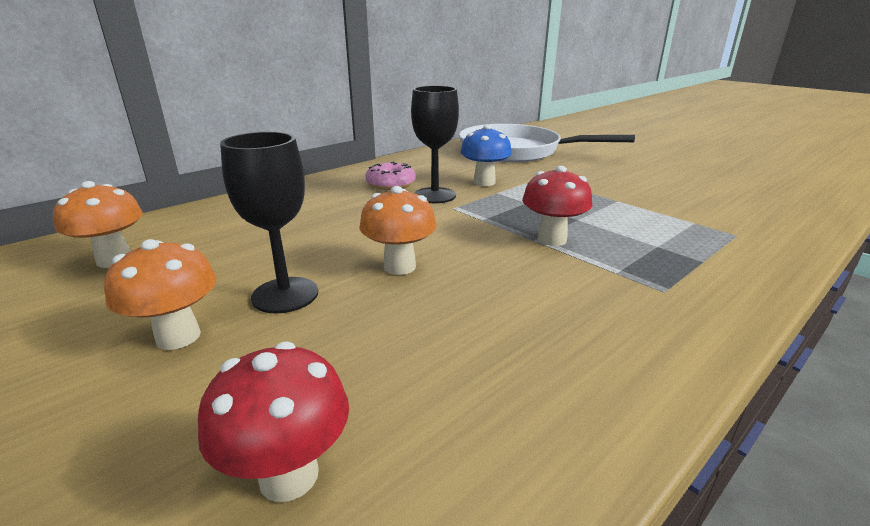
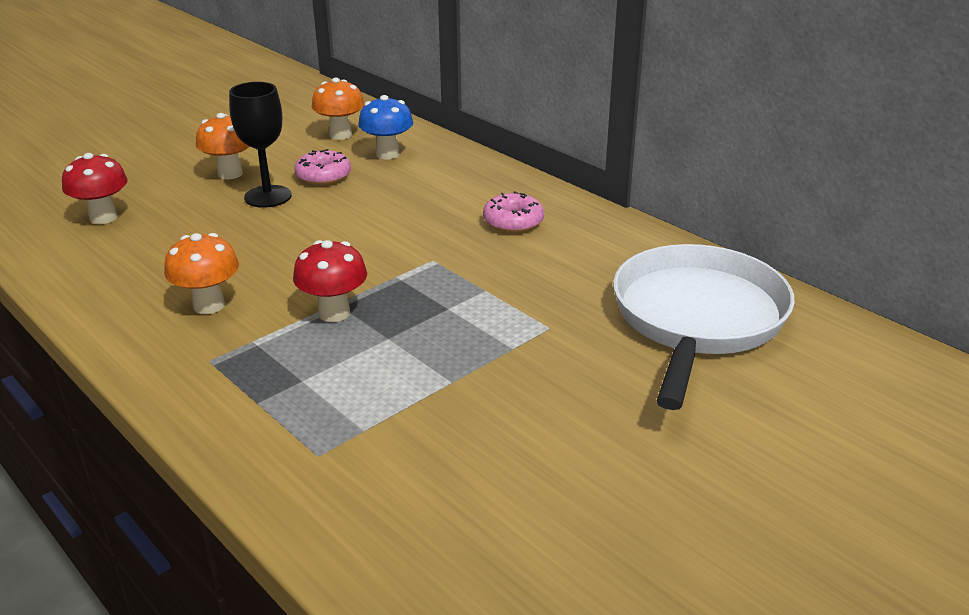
camera: 90 degrees right, 5 degrees up
orange mushroom [360,186,437,275] -> orange mushroom moved to [164,233,239,314]
black goblet [411,86,459,203] -> none
blue mushroom [461,125,512,186] -> blue mushroom moved to [358,95,413,160]
none -> pink donut [294,149,351,185]

